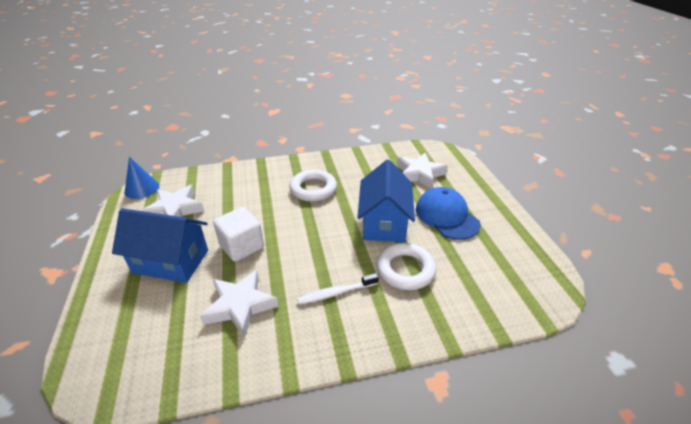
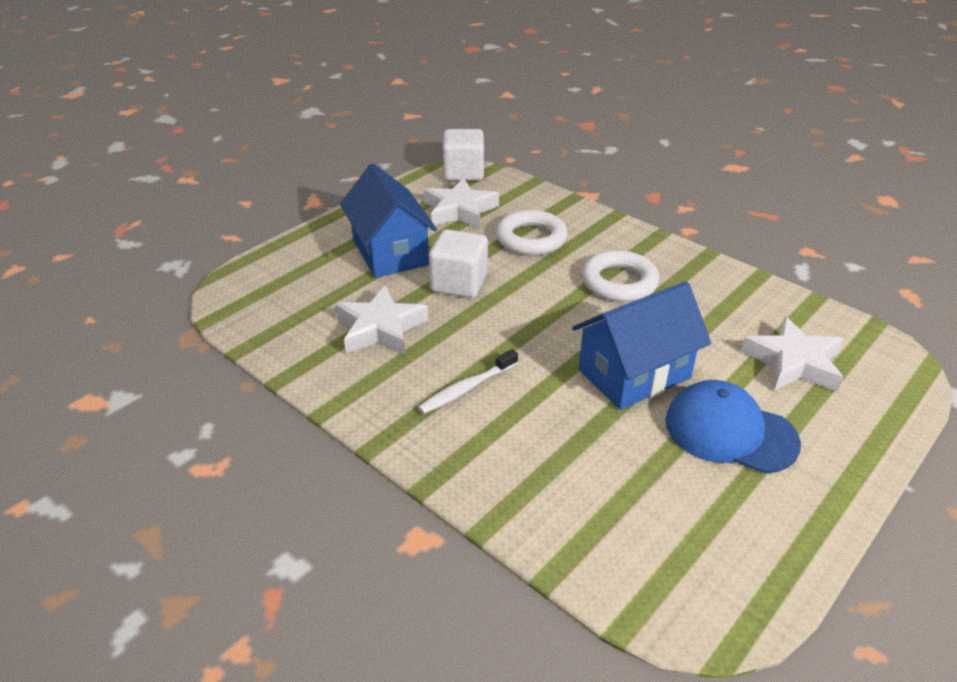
camera: 55 degrees right, 0 degrees up
blue cone [125,157,159,199] -> white cube [443,129,484,181]
white toothbrush [297,273,379,304] -> white toothbrush turned 75 degrees counterclockwise [418,349,518,414]
white ring [376,243,436,290] -> white ring moved to [496,210,568,256]
blue cap [416,187,481,240] -> blue cap turned 90 degrees counterclockwise [665,380,801,473]

